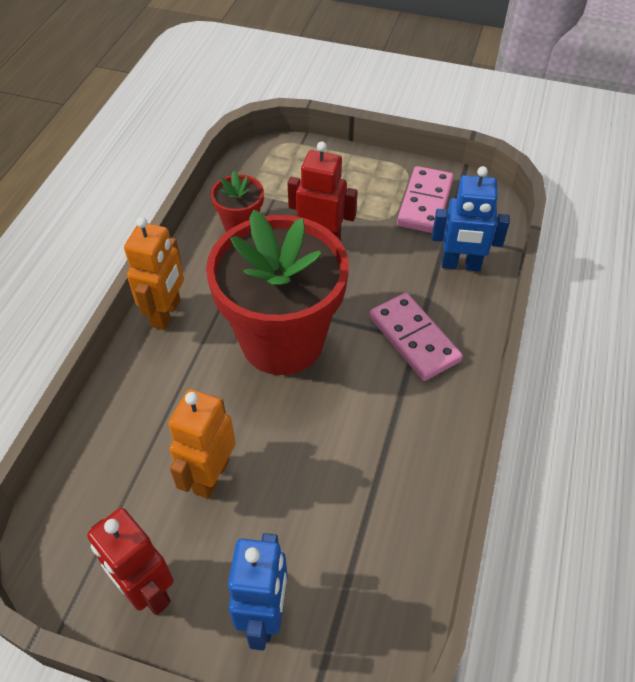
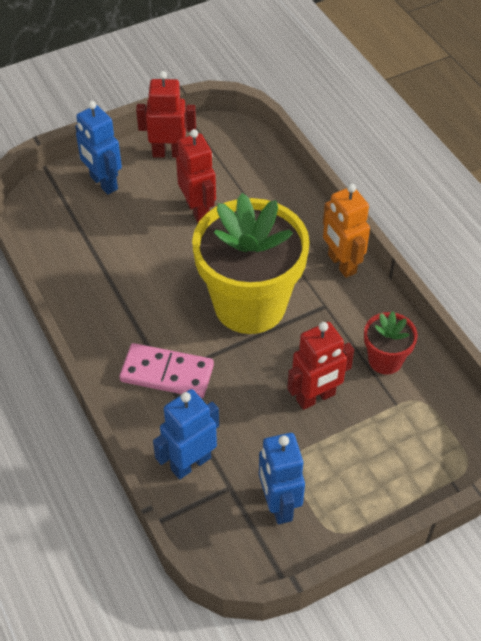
camera: 135 degrees right, 0 degrees up
orange robot [168,389,236,499] -> red robot [176,129,216,223]
red flower pot [206,210,349,375] -> yellow flower pot [192,193,310,334]
pink domino [397,166,454,233] -> blue robot [259,433,305,524]

